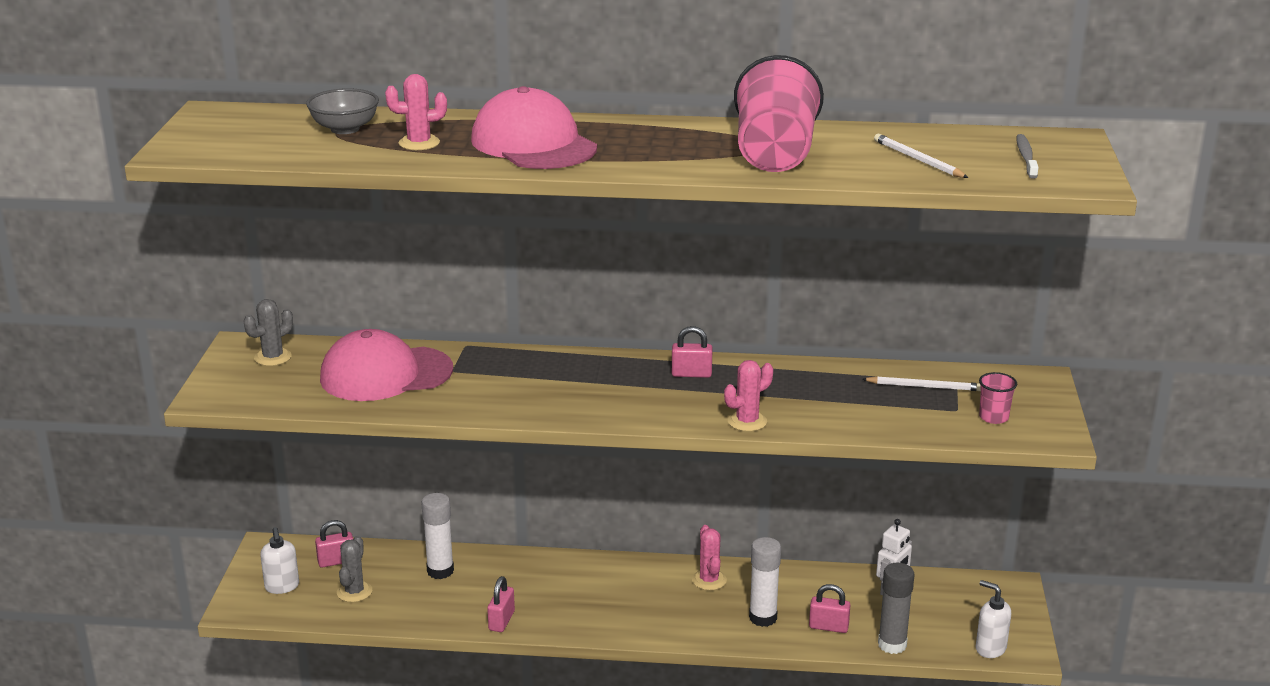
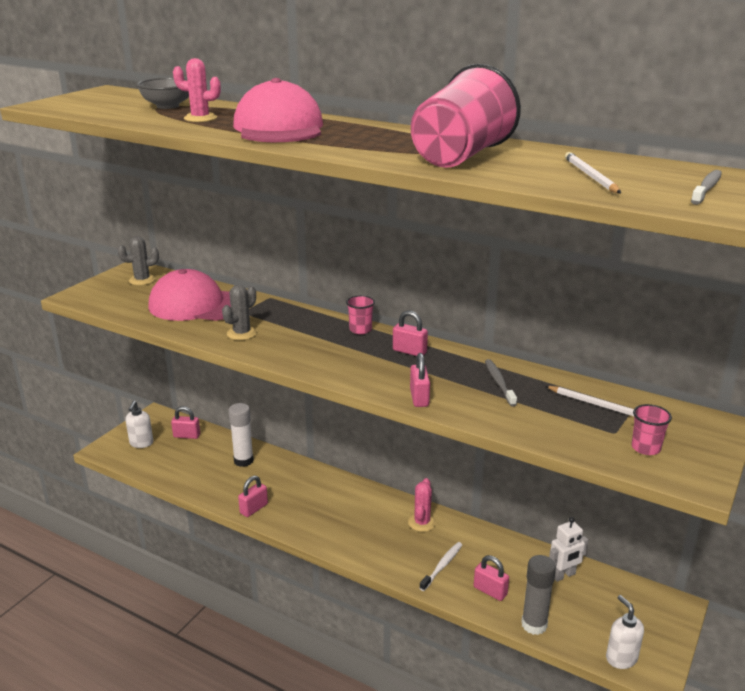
camera: 25 degrees right, 0 degrees up
grey cactus [337,536,372,602] -> grey cactus moved to [222,285,257,340]
pink cactus [724,360,773,432] -> pink padlock [410,353,430,407]
white glue stick [749,537,781,627] -> white toothbrush [419,542,462,591]
none -> pink cup [346,295,375,334]
none -> grey toothbrush [485,359,517,407]

